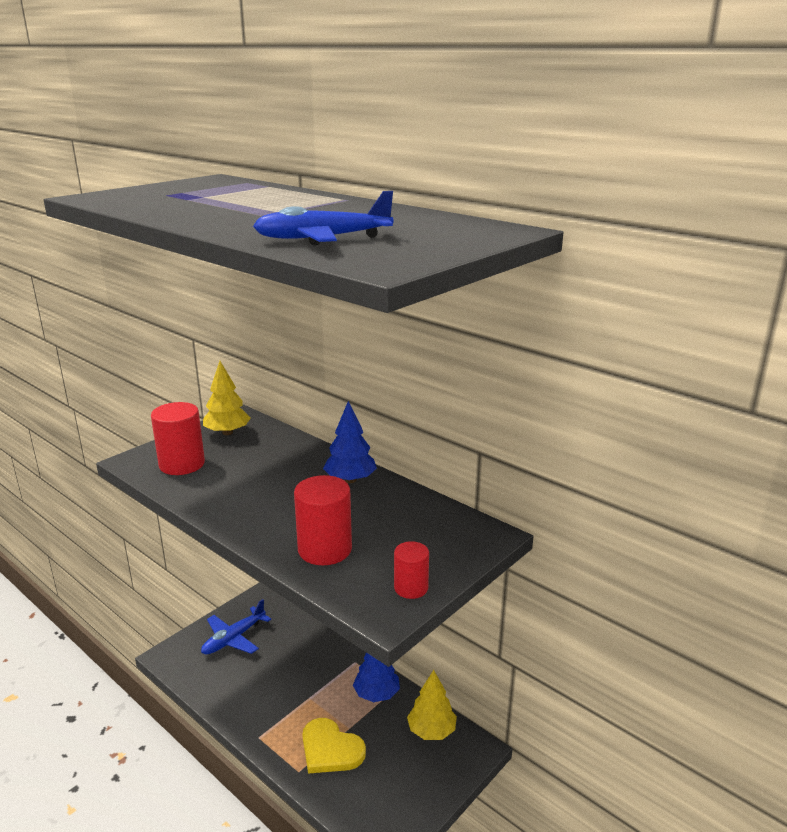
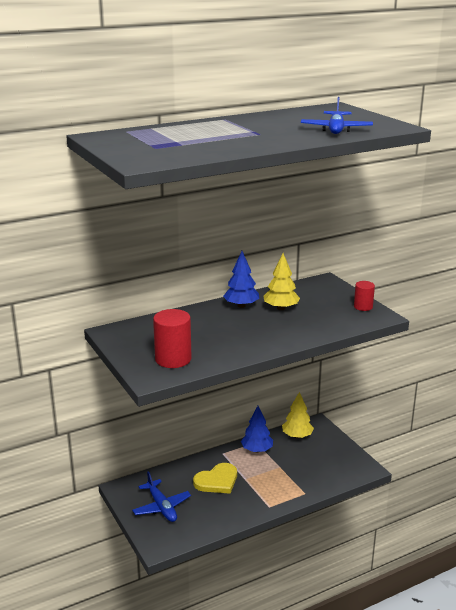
camera: 70 degrees left, 0 degrees up
yellow tree [203,361,251,435] -> yellow tree moved to [264,253,300,310]
red cylinder [294,475,352,565] -> none
yellow heart [302,718,366,774] -> yellow heart moved to [193,463,237,494]

